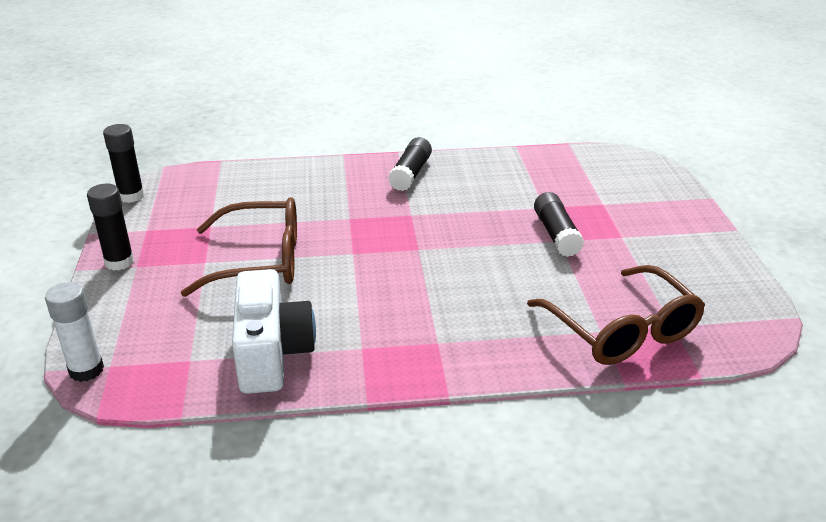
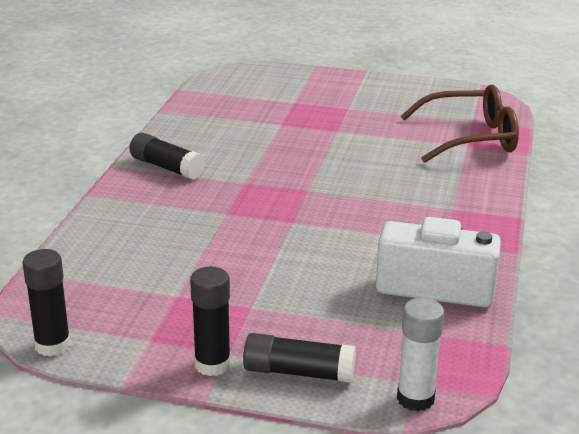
camera: 70 degrees left, 5 degrees down
brown glasses [181,197,297,297] -> none
black glue stick [534,192,584,257] -> black glue stick moved to [243,333,356,383]

